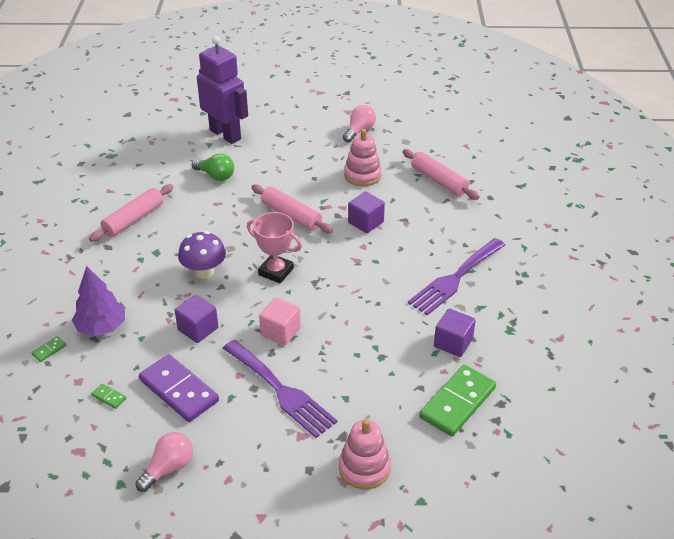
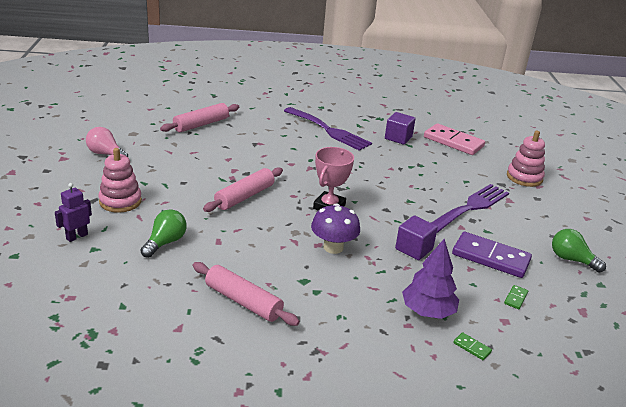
camera: 95 degrees left, 10 degrees down
pink light bulb [135,432,193,492] -> green light bulb [552,229,606,273]
purple domino [139,354,219,422] -> purple domino turned 75 degrees clockwise [452,232,532,278]
purple robot [197,36,248,144] -> purple robot [55,183,92,242], size x0.45
pink cube [259,298,301,346] -> none
pink stacking toy [344,129,382,186] -> pink stacking toy moved to [98,148,142,213]
purple cube [348,191,385,233] -> none
green domino [419,365,496,437] -> pink domino [424,123,485,155]

